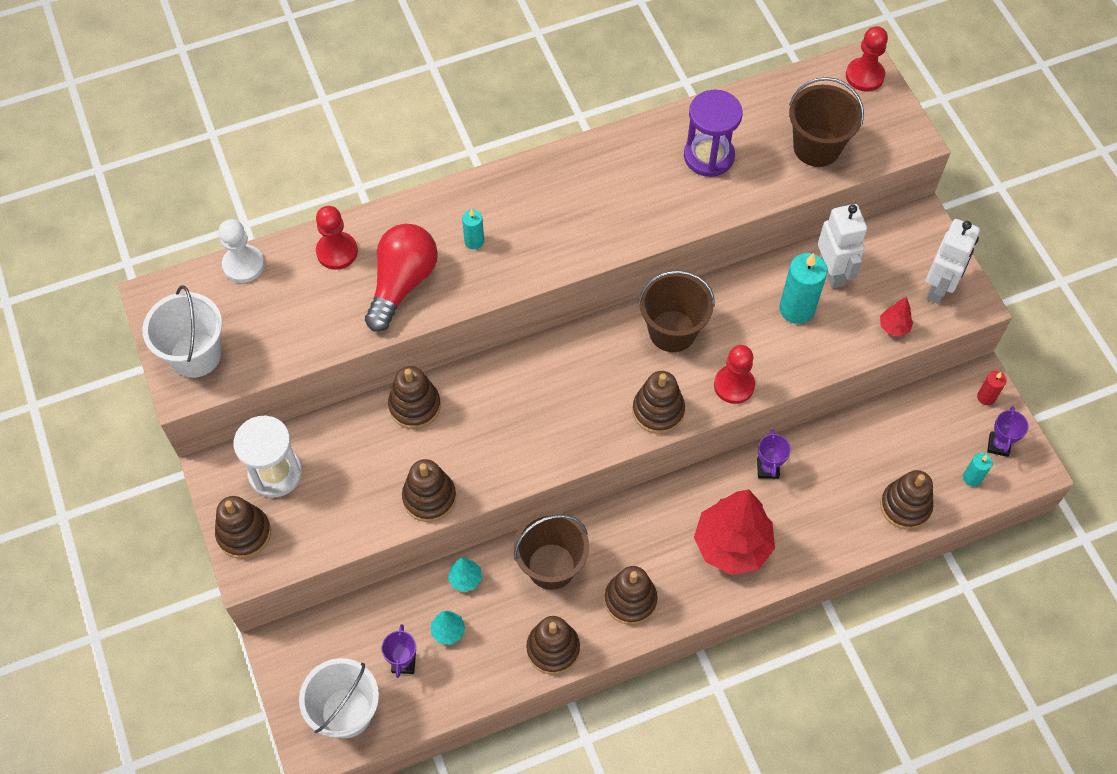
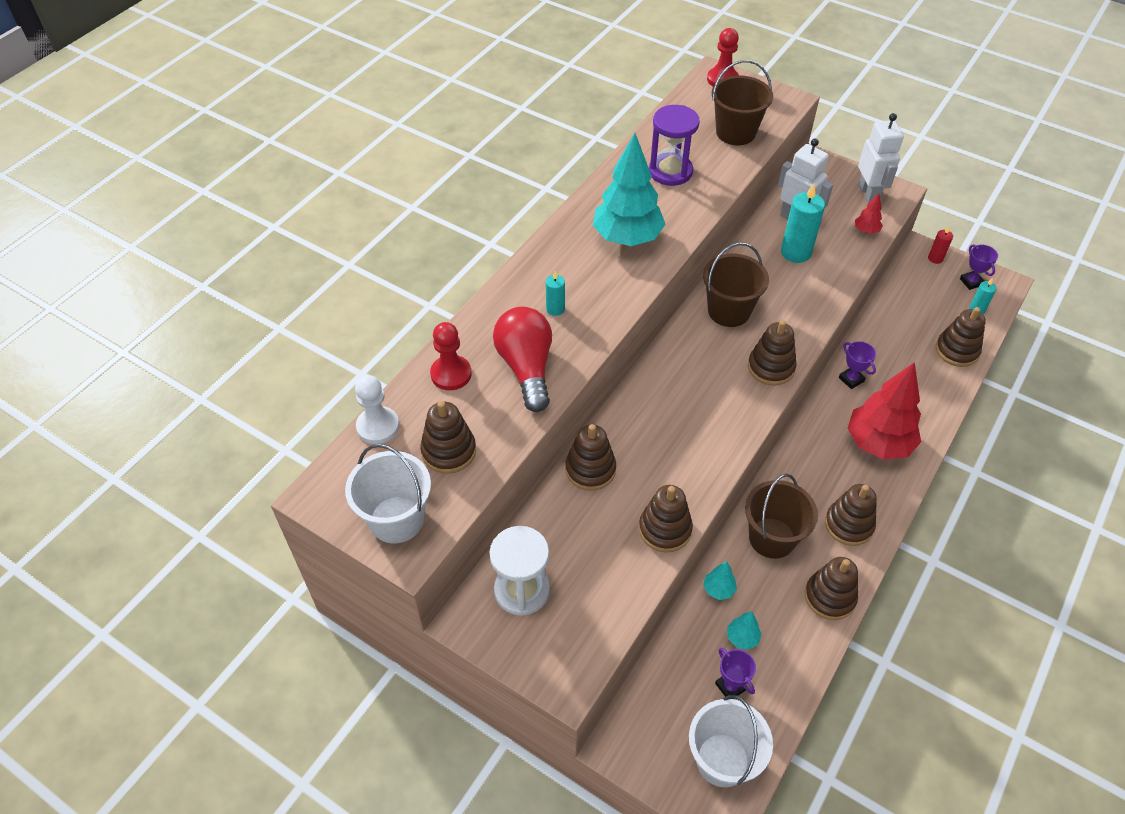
camera: 35 degrees left, 10 degrees down
brown stacking toy [215,496,271,559] -> brown stacking toy moved to [420,401,476,474]
red pawn [714,345,755,404] -> none
none -> turquoise tree [593,133,666,246]

